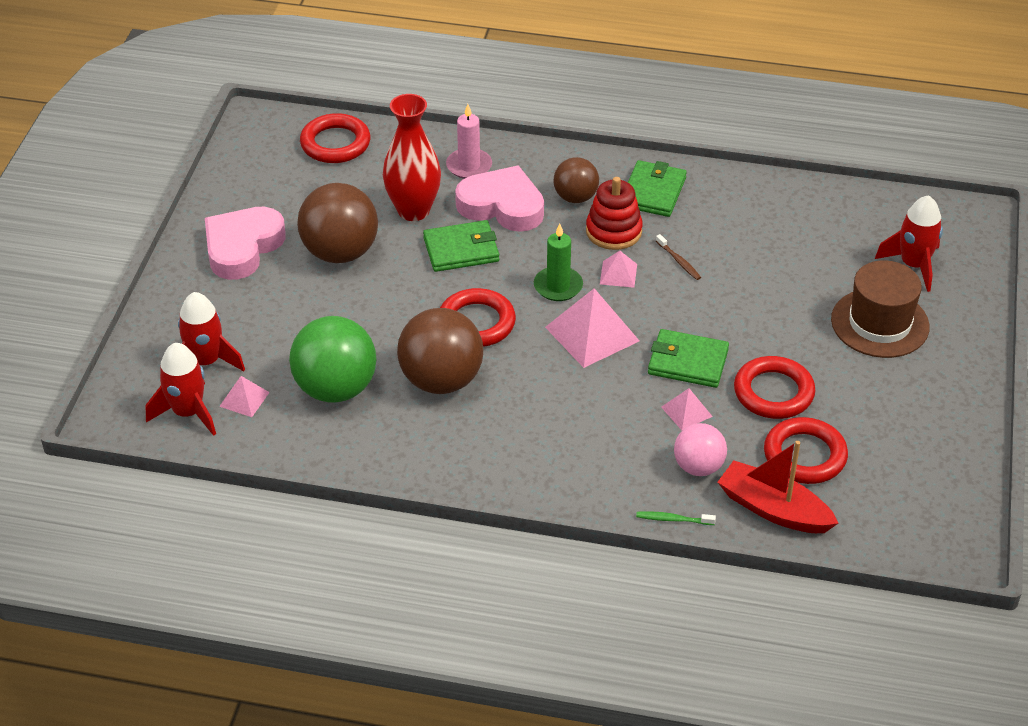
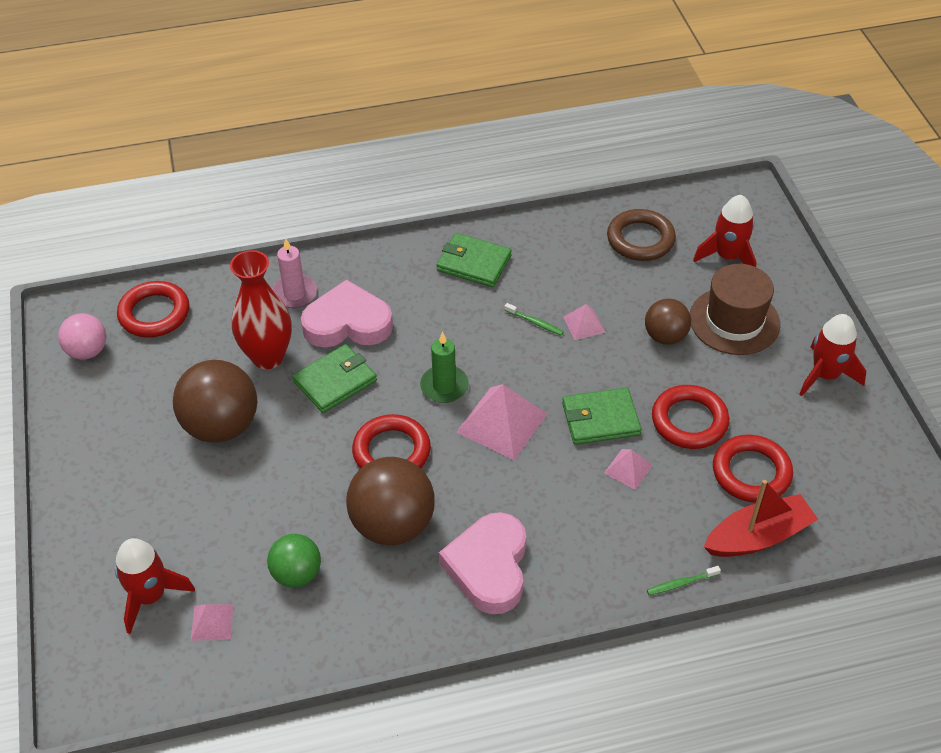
camera: 25 degrees left, 5 degrees up
red rocket [146,343,216,436] -> red rocket moved to [799,314,866,396]
pink heart [205,207,286,280] -> pink heart moved to [439,512,526,614]
green ball [289,316,376,403] -> green ball [267,534,321,587], size x0.59
brown ball [554,157,599,203] -> brown ball moved to [645,299,691,345]
red stacking toy [586,177,643,250] -> none
pink pyramid [600,251,637,288] -> pink pyramid moved to [563,304,606,340]
green wallet [628,160,687,217] -> green wallet turned 60 degrees counterclockwise [437,233,512,287]
brown toothbrush [656,234,701,280] -> green toothbrush [505,303,564,336]
pink ball [674,423,727,476] -> pink ball moved to [58,313,106,360]
red boat [718,441,839,533] -> red boat turned 150 degrees clockwise [704,480,818,557]
none -> brown ring [607,209,676,261]

